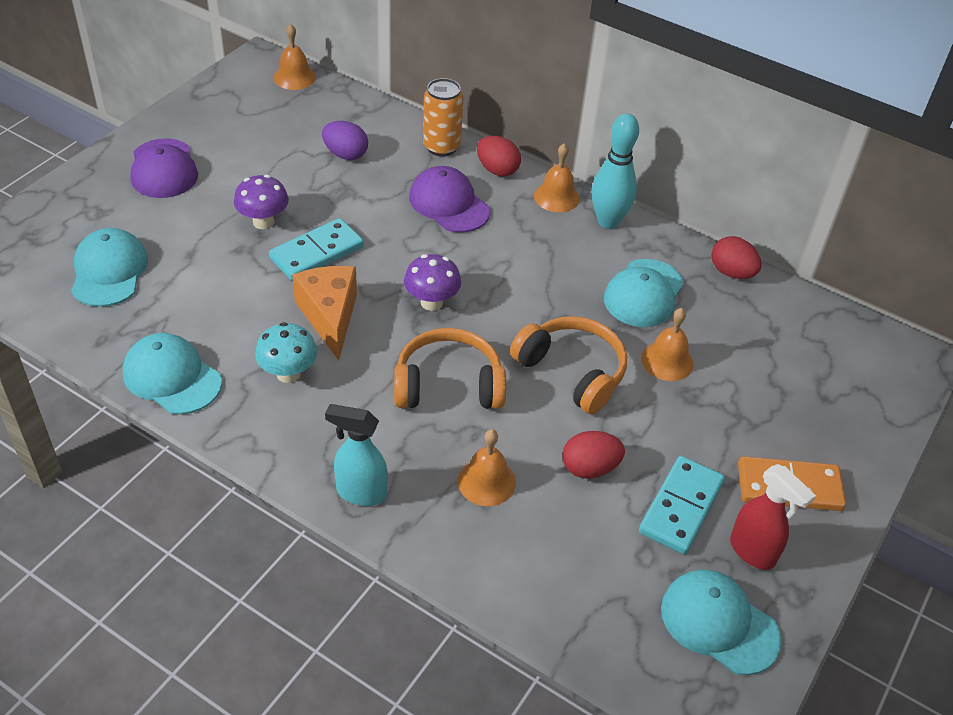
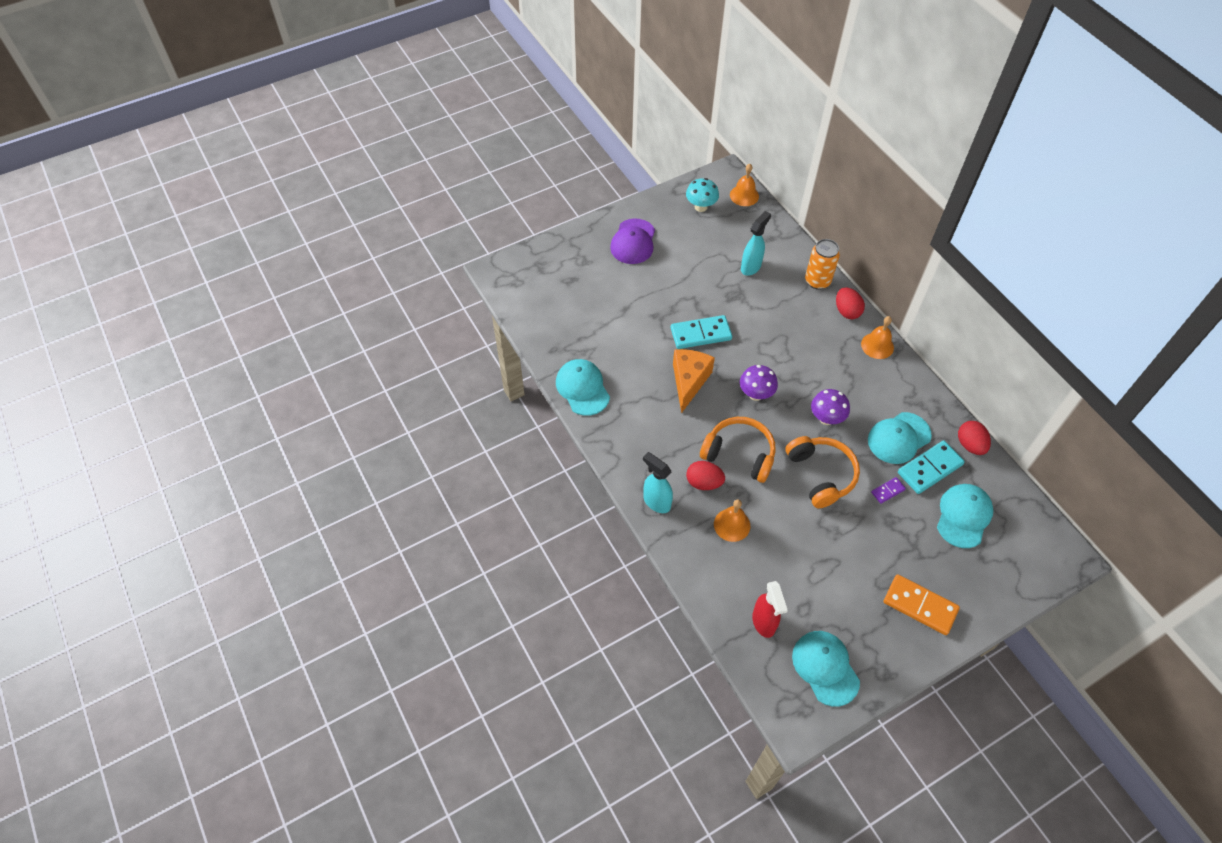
camera: 30 degrees right, 10 degrees up
turquoise cap [71,228,148,307] -> turquoise cap moved to [937,484,993,548]
purple mushroom [234,175,289,229] -> purple mushroom moved to [811,389,850,425]
turquoise mushroom [255,322,317,383] -> turquoise mushroom moved to [686,178,719,212]
purple egg [322,121,368,160] -> turquoise spray bottle [741,211,771,276]
purple cap [409,166,491,233] -> none
red egg [562,431,625,479] -> red egg moved to [686,461,725,490]
turquoise bowling pin [592,113,639,229] -> none
turquoise domino [639,456,725,554] -> turquoise domino moved to [898,441,965,494]
orange bell [641,308,694,381] -> purple domino [871,477,906,504]
red spray bottle [730,466,816,570] -> red spray bottle moved to [752,581,788,638]

